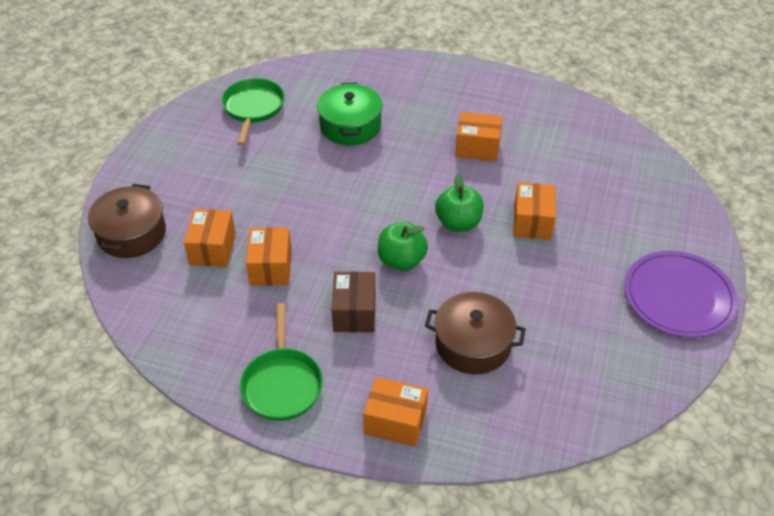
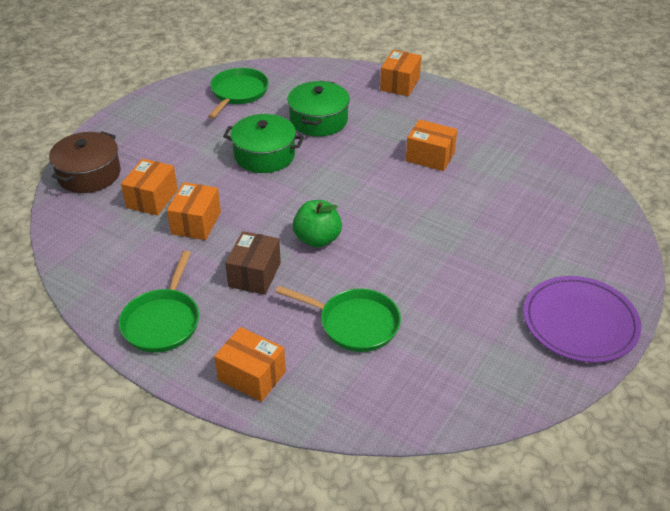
camera: 15 degrees right, 5 degrees down
brown pot [425,292,526,374] -> green pan [276,286,401,352]
green apple [435,174,484,232] -> none
orange box [513,182,556,240] -> orange box moved to [380,50,421,96]
none -> green pot [223,114,304,173]

